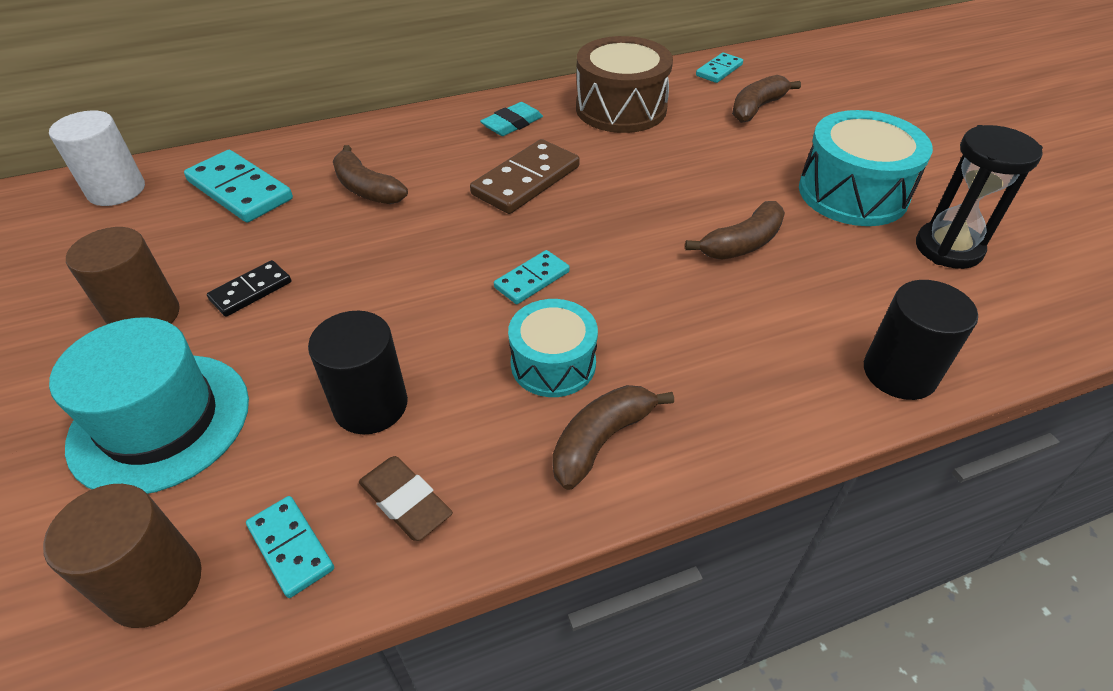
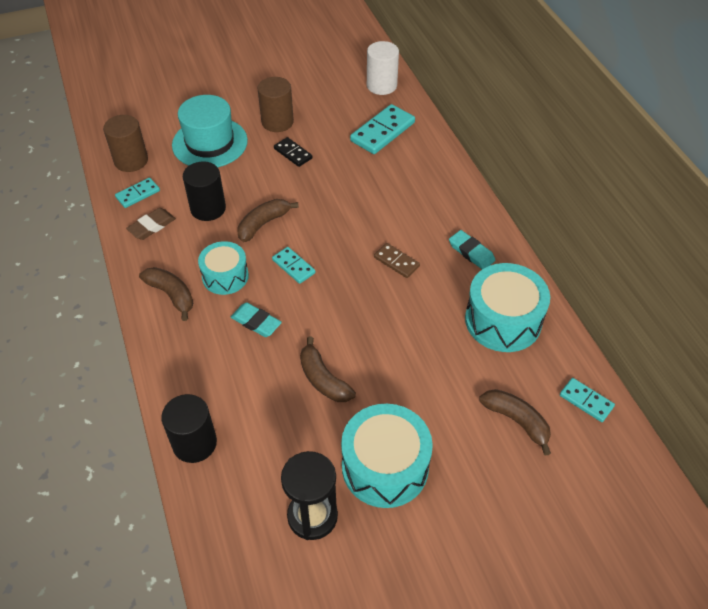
camera: 90 degrees right, 5 degrees up
brown banana [333,145,408,204] -> brown banana moved to [237,199,299,242]
brown domino [470,139,580,214] -> brown domino [374,243,420,278], size x0.58
brown drum [576,36,673,133] -> turquoise drum [465,263,550,352]
none -> turquoise eraser [231,302,282,337]

